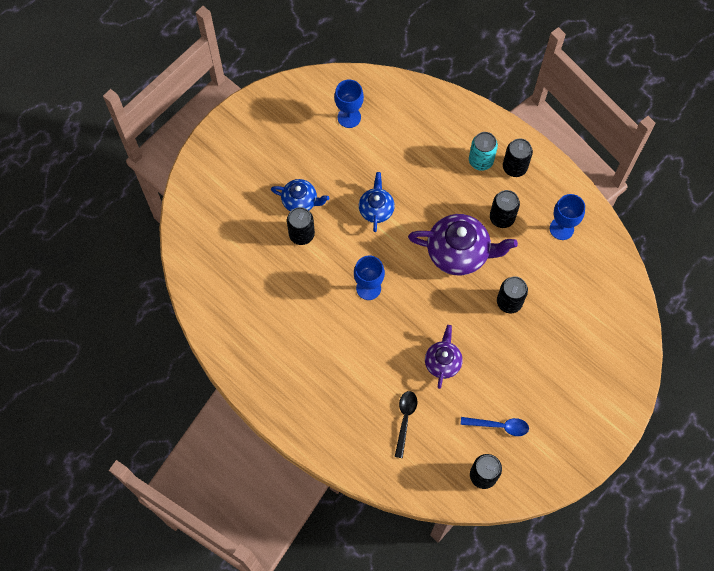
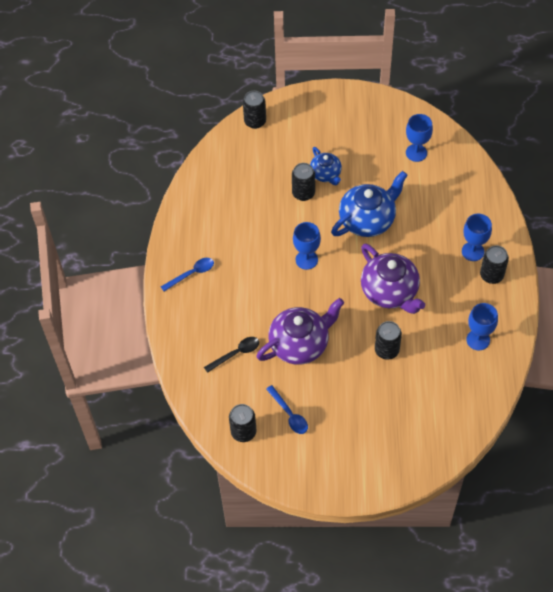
camera: 50 degrees right, 10 degrees down
blue teapot [359,172,395,232] -> blue teapot [331,171,408,237], size x1.73
purple teapot [425,325,463,389] -> purple teapot [256,298,344,365], size x1.73
turquoise can [469,132,498,171] -> blue goblet [462,214,492,261]
black can [490,190,520,228] -> black can moved to [243,91,266,129]
none -> blue spoon [161,258,214,291]

